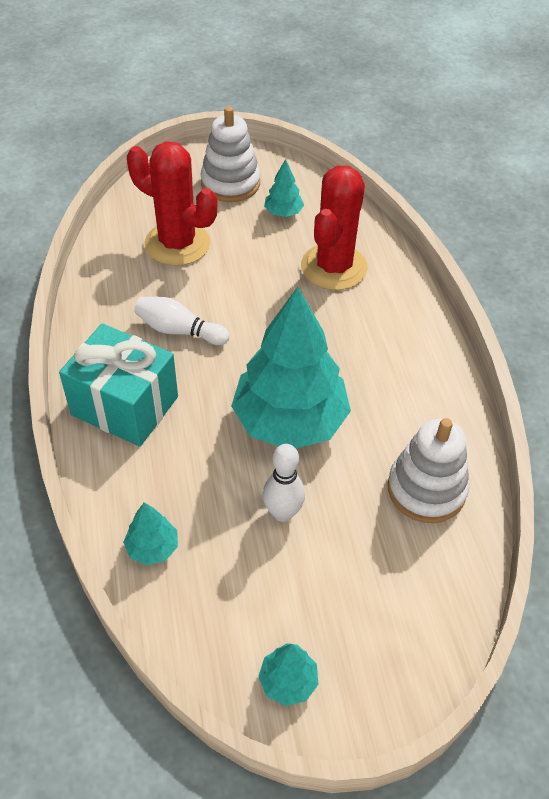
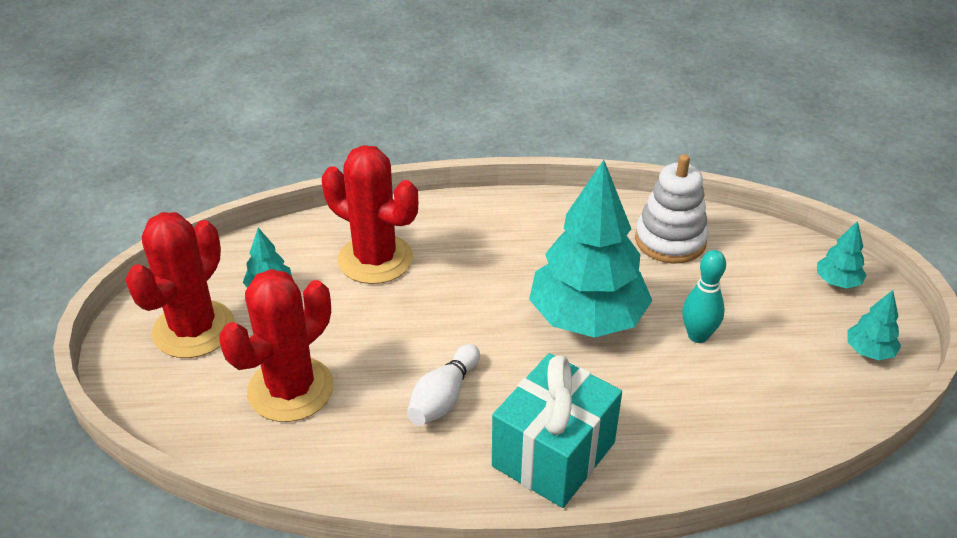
camera: 80 degrees left, 10 degrees down
turquoise tree [123,502,178,565] -> turquoise tree moved to [817,221,867,288]
white stacking toy [200,106,260,202] -> red cactus [125,212,234,358]
white bowling pin [263,444,305,522] -> turquoise bowling pin [682,250,726,343]

